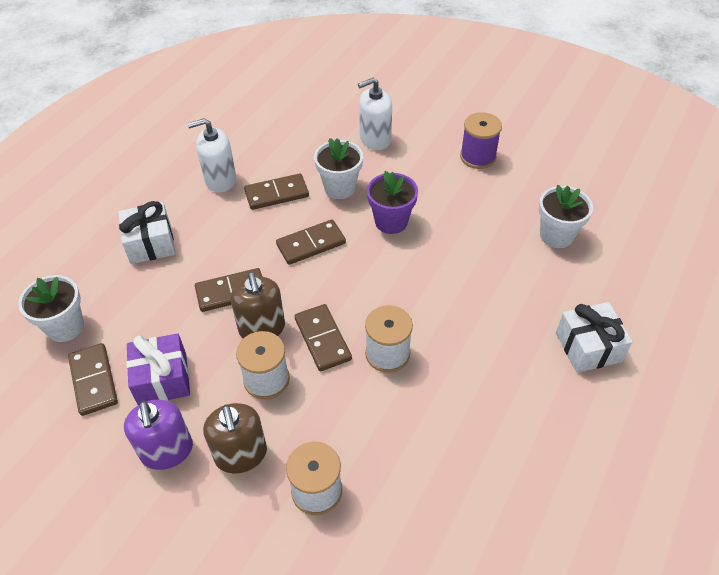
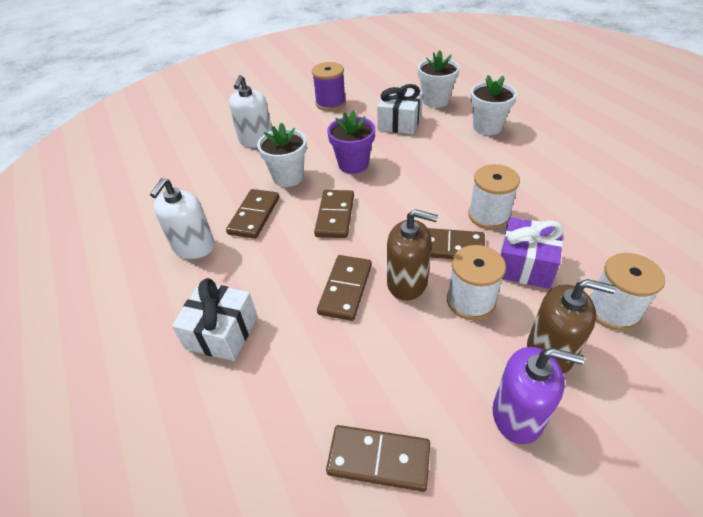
camera: 55 degrees left, 5 degrees down
white flower pot [18,275,84,342] -> white flower pot moved to [470,75,517,135]
purple gift [126,333,190,405] -> purple gift moved to [500,217,564,289]
white gift [556,302,633,373] -> white gift moved to [377,84,423,135]

